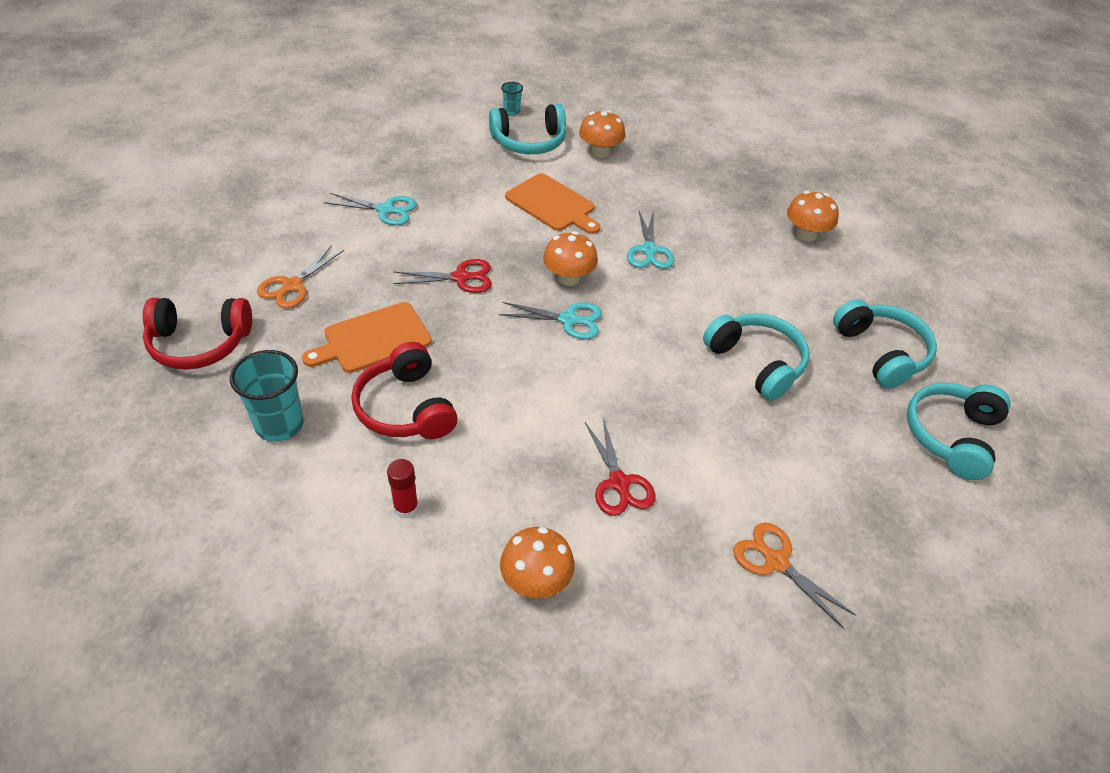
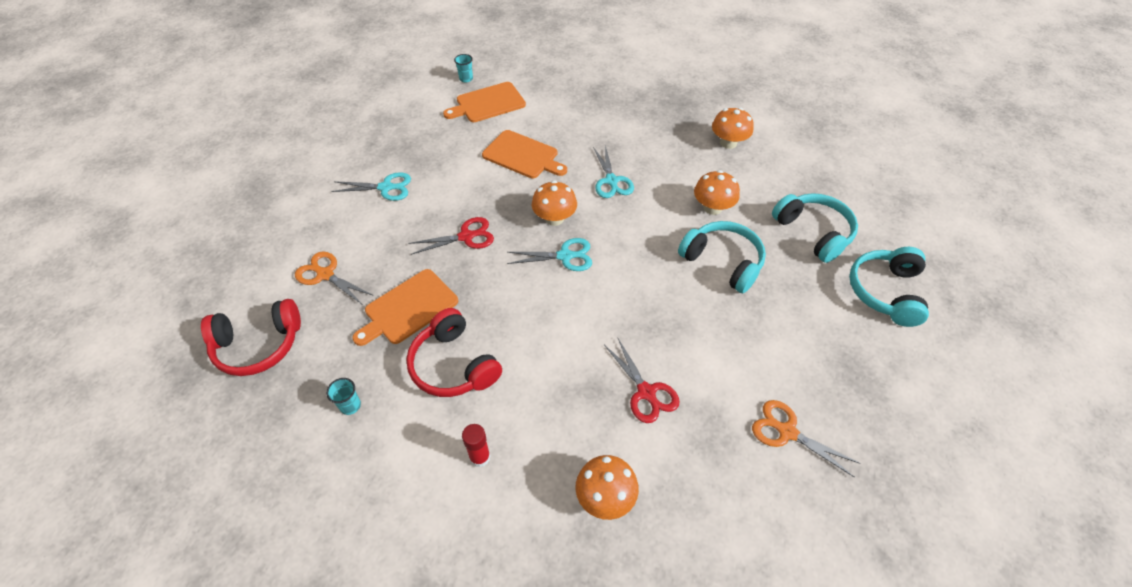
camera: 10 degrees left, 5 degrees up
turquoise cup [230,350,304,442] -> turquoise cup [326,378,361,415], size x0.51
orange scissors [257,245,344,309] -> orange scissors turned 105 degrees clockwise [295,251,374,305]
turquoise headphones [489,104,566,154] -> orange cutting board [443,82,526,122]
orange mushroom [579,110,625,158] -> orange mushroom moved to [694,170,740,215]

